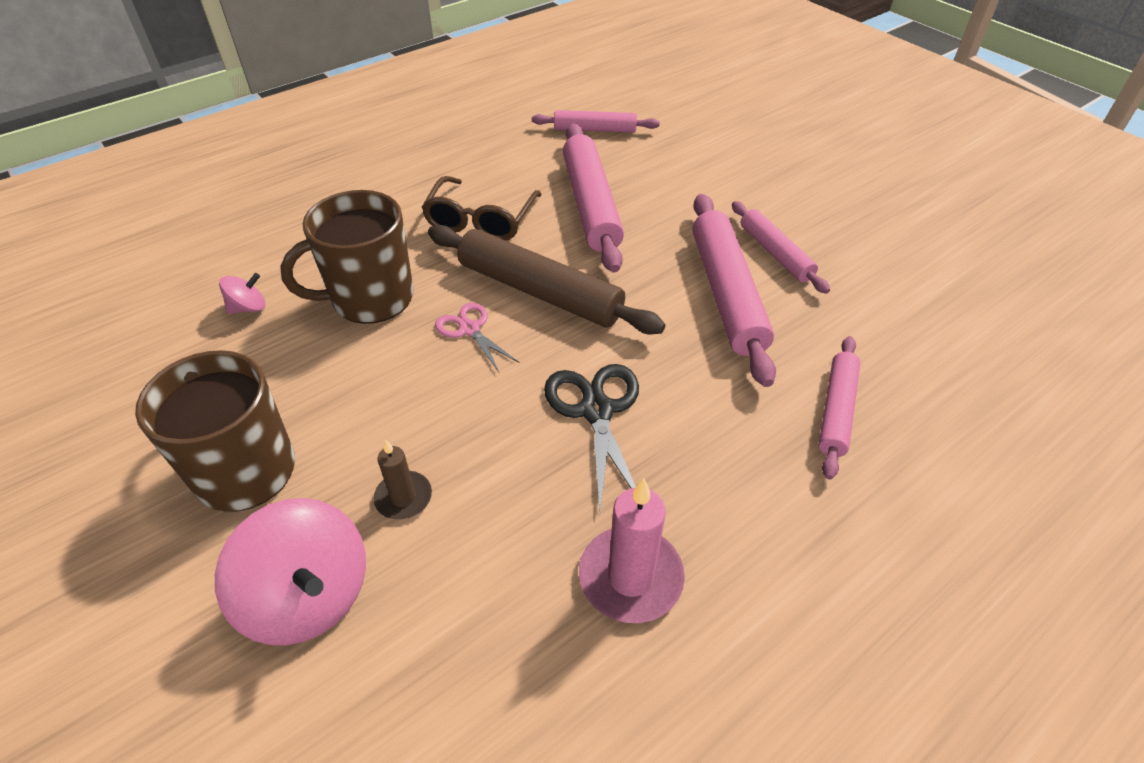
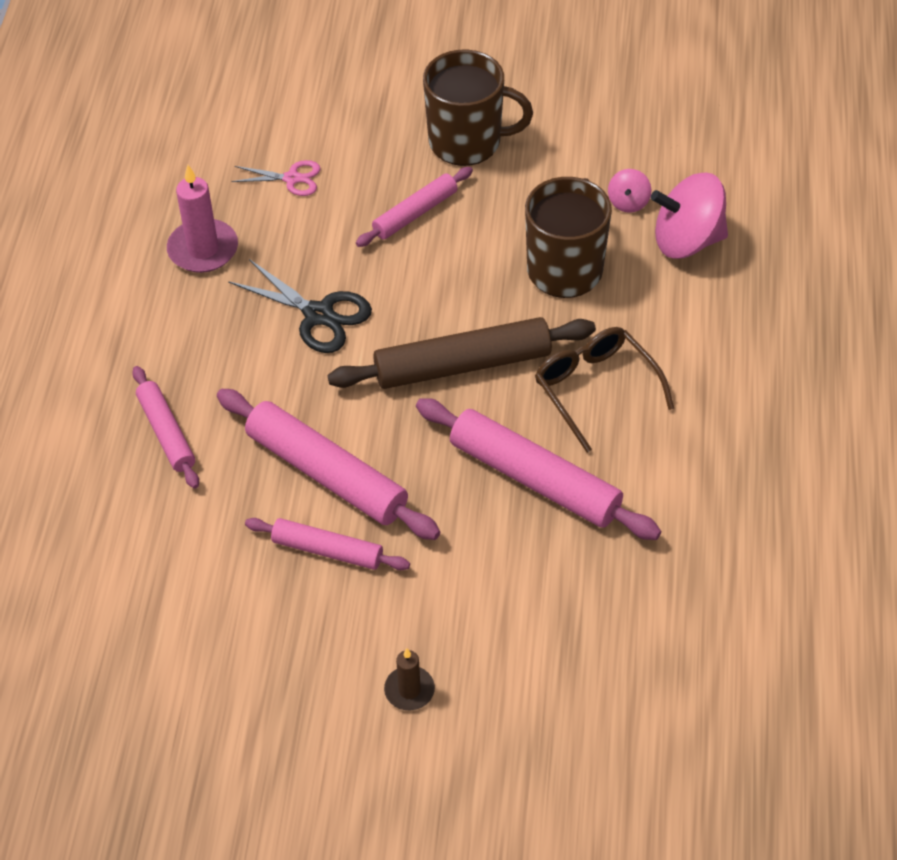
camera: 135 degrees right, 5 degrees up
pink spinning top [215,498,366,645] -> pink spinning top moved to [651,173,728,259]
brown candle [374,440,432,520] -> brown candle moved to [384,648,435,710]
pink scissors [435,303,519,372] -> pink scissors moved to [231,160,321,196]
pink rolling pin [532,110,660,133] -> pink rolling pin moved to [356,167,473,247]

